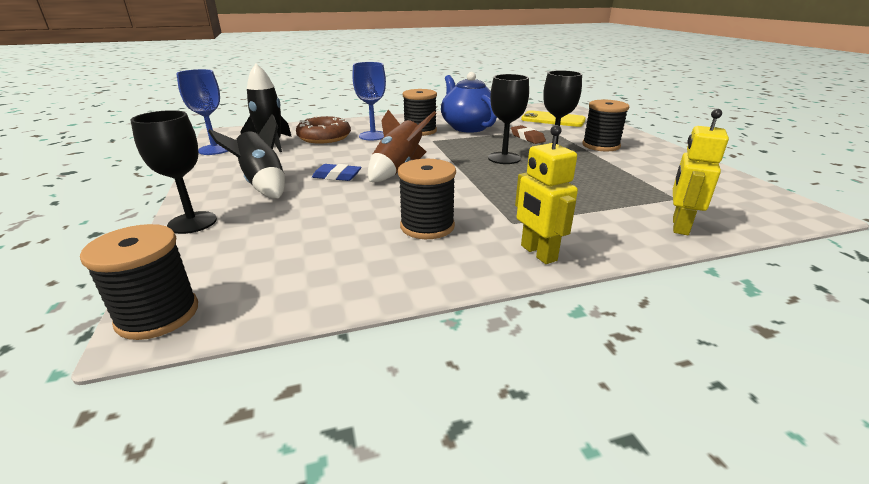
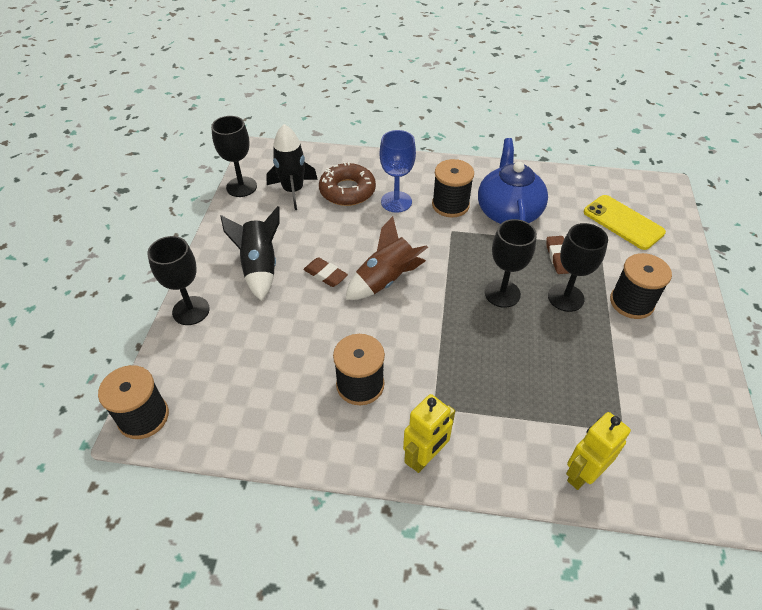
camera: 25 degrees right, 20 degrees up
blue goblet [176,69,228,155] -> black goblet [211,116,257,197]
blue eraser [312,164,361,181] -> brown eraser [303,257,348,287]
yellow robot [515,125,578,264] -> yellow robot turned 135 degrees counterclockwise [403,394,455,473]

